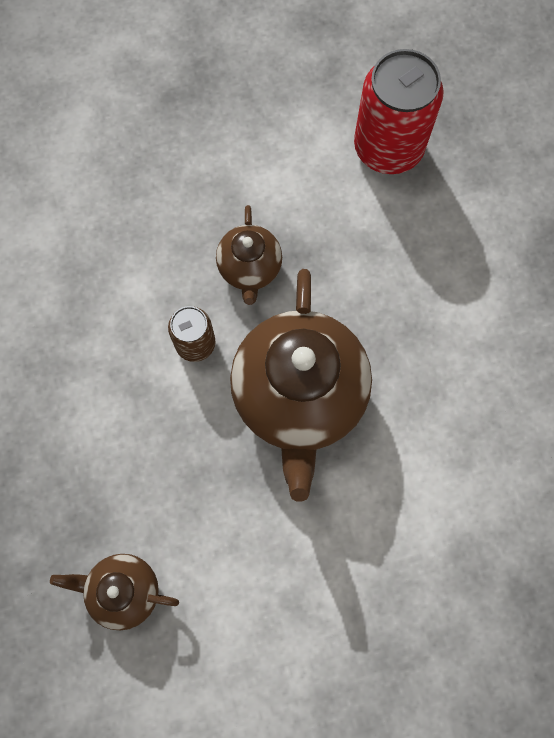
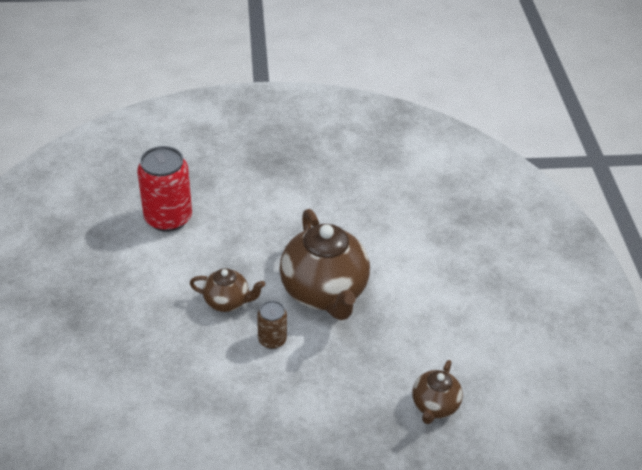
camera: 80 degrees left, 30 degrees down
brown teapot [230,269,372,502] -> brown teapot turned 60 degrees clockwise [280,209,370,320]

